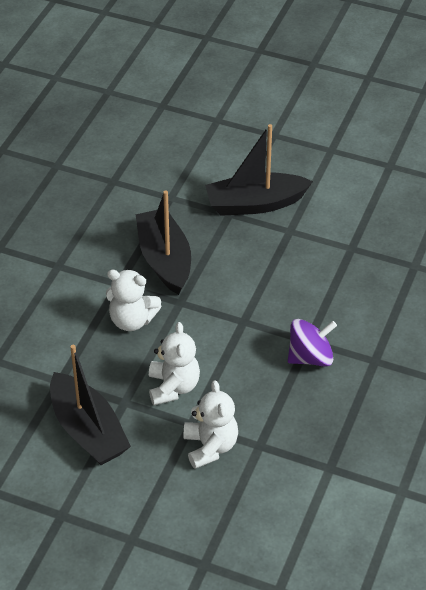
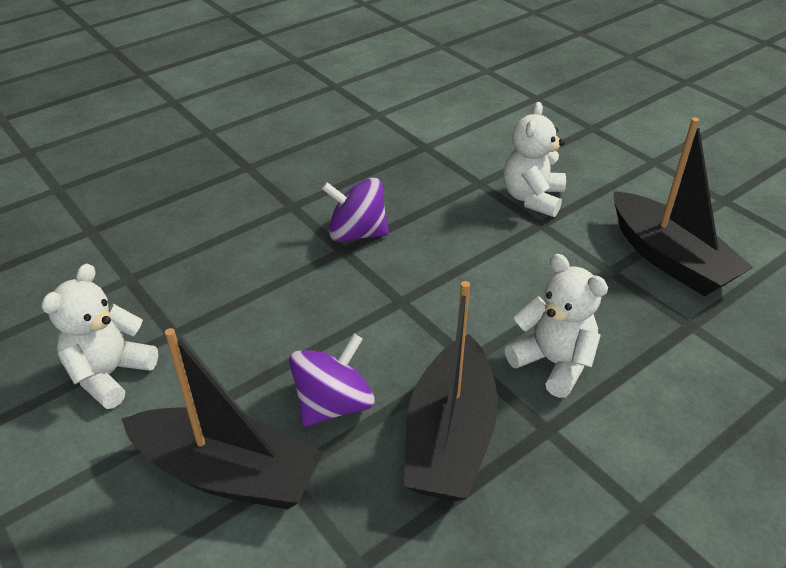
camera: 150 degrees left, 5 degrees down
black boat [50,345,131,465] -> black boat turned 150 degrees clockwise [614,118,754,296]
white teddy bear [149,322,200,405] -> white teddy bear moved to [42,264,158,409]
none -> purple spinning top [289,333,374,427]

